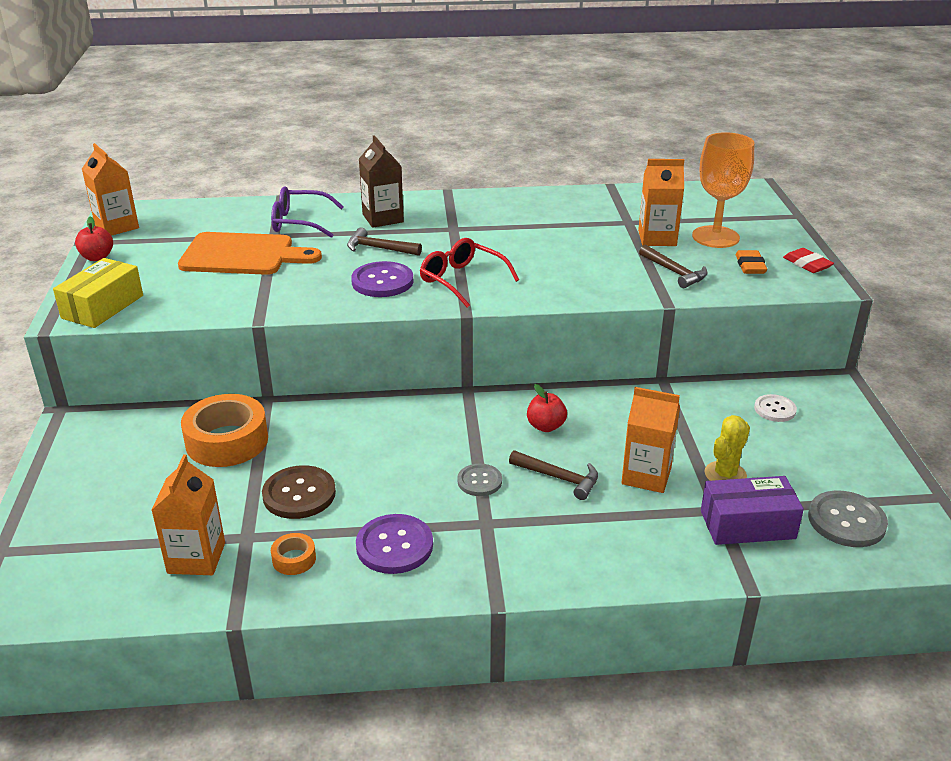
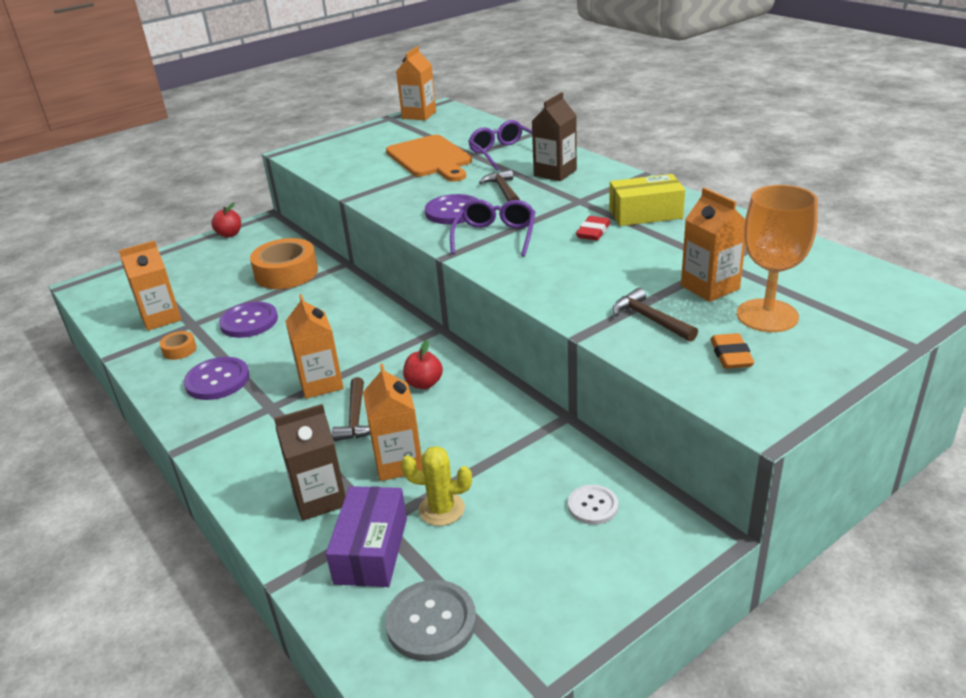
camera: 60 degrees right, 0 degrees up
yellow box [53,258,143,328] -> yellow box moved to [609,174,685,226]
red apple [75,217,113,261] -> red apple moved to [211,202,241,238]
brown button [262,465,336,519] -> purple button [219,301,278,338]
red glasses [420,238,519,308] -> purple glasses [450,199,535,257]
grey button [457,464,502,496] -> orange carton [285,294,344,399]
brown hammer [639,244,708,288] -> brown hammer turned 120 degrees clockwise [613,288,698,342]
purple box [701,476,804,545] -> purple box turned 45 degrees clockwise [326,486,407,587]
orange eraser [736,250,767,274] -> orange eraser turned 60 degrees counterclockwise [710,333,754,369]
red eraser [783,248,834,273] -> red eraser moved to [576,216,611,241]
none -> brown carton [274,404,346,521]

